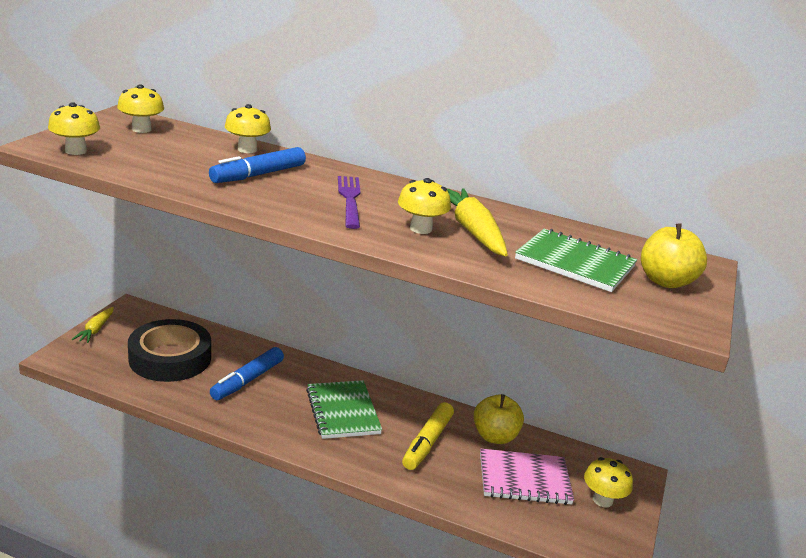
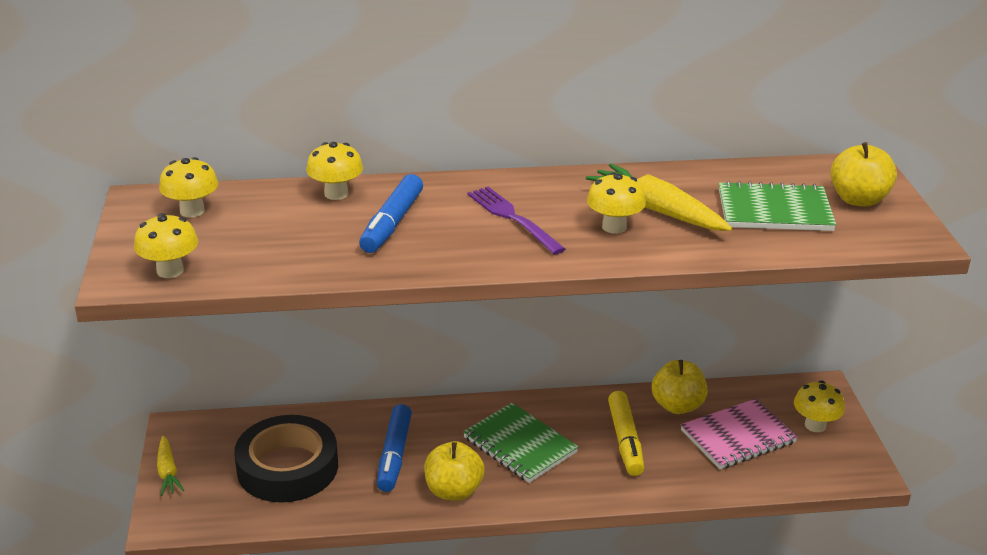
camera: 25 degrees left, 5 degrees up
none -> yellow apple [424,441,485,501]

